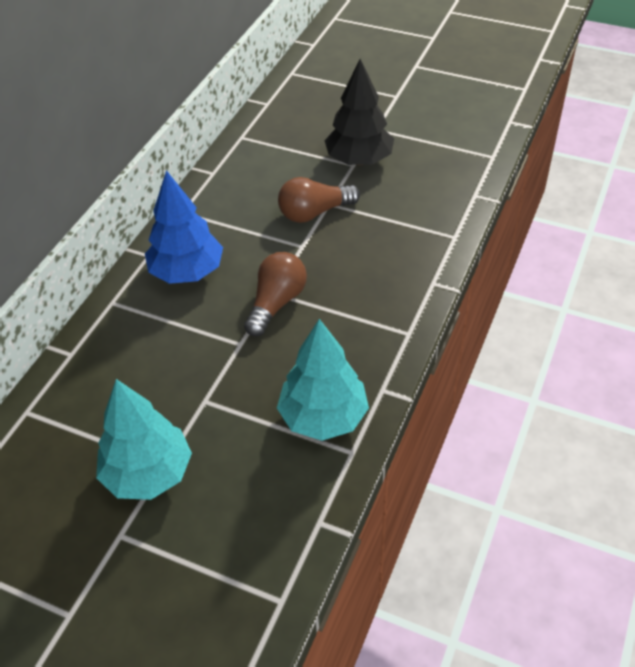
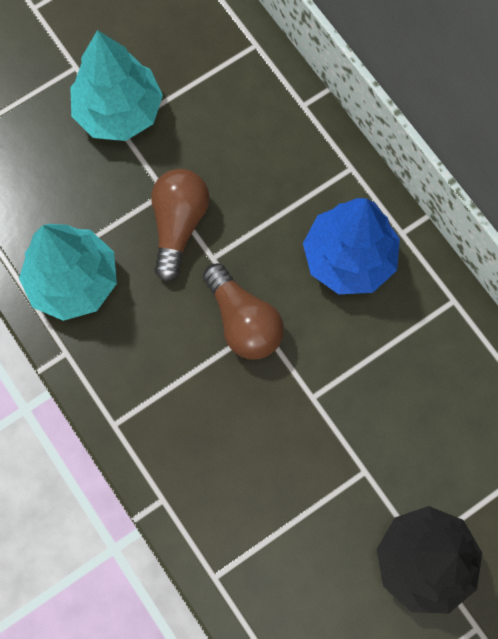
camera: 120 degrees right, 25 degrees up
brown light bulb [278,177,360,223] -> brown light bulb moved to [151,169,210,282]

